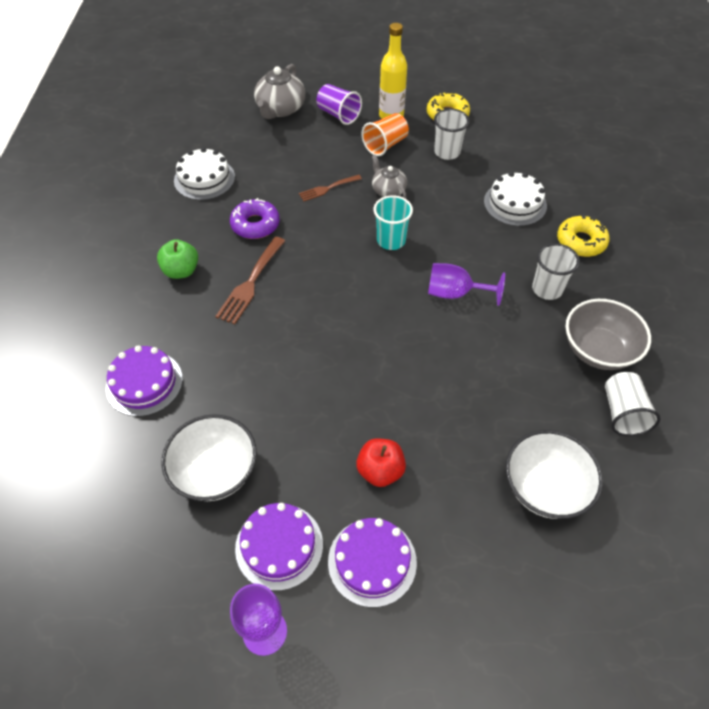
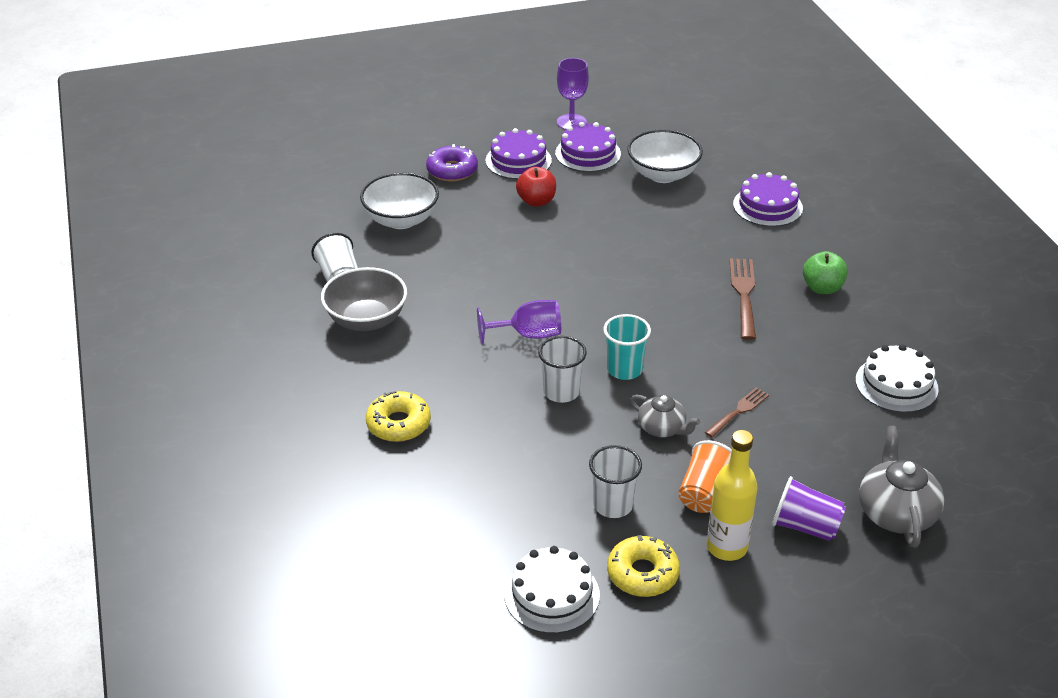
camera: 160 degrees right, 15 degrees down
purple donut [230,198,280,239] -> purple donut moved to [426,144,478,181]
white cake [484,172,547,226] -> white cake moved to [504,546,600,633]
white cup [532,243,580,300] -> white cup moved to [538,336,587,403]

